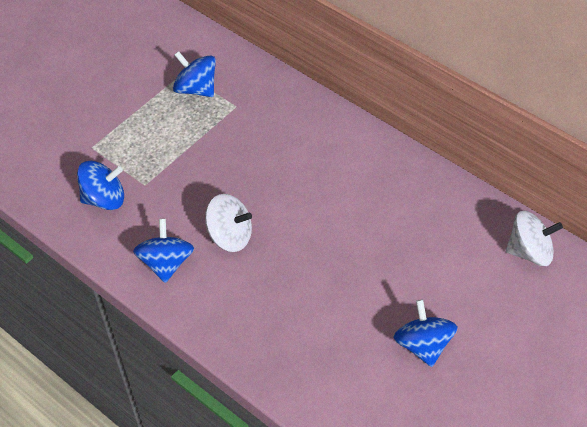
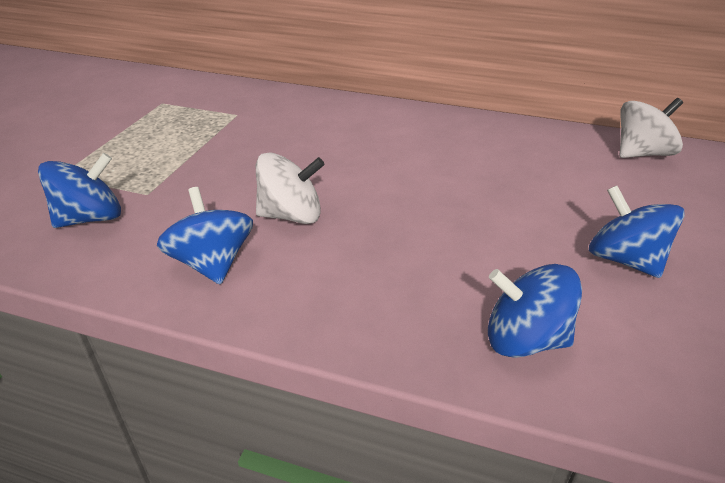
camera: 25 degrees left, 15 degrees down
blue spinning top [173,51,216,97] -> blue spinning top moved to [488,264,582,358]

